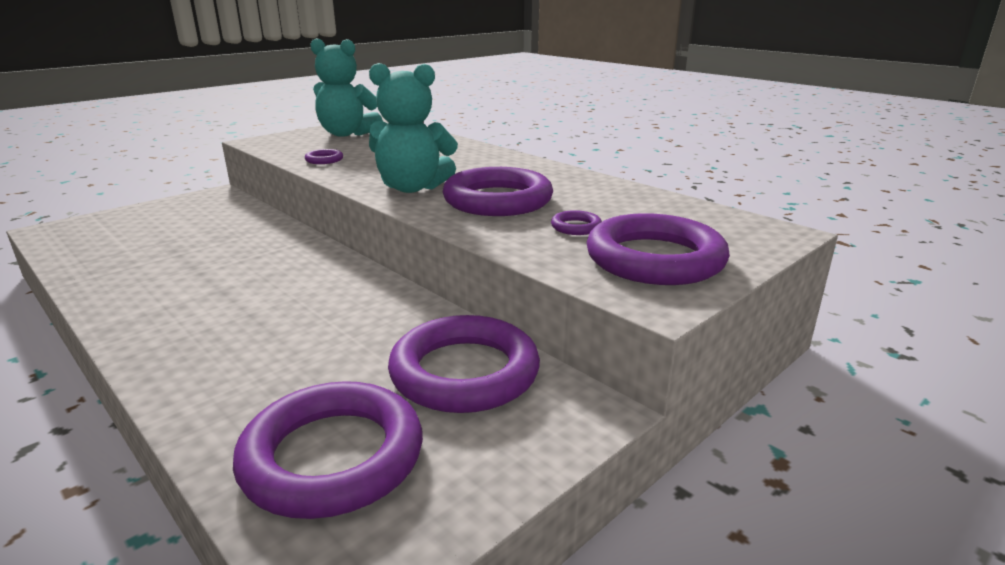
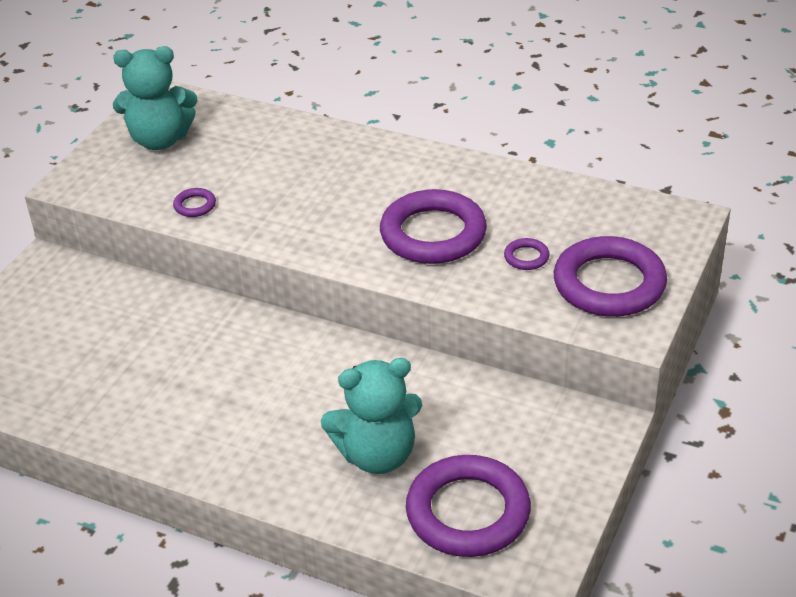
camera: 20 degrees left, 15 degrees up
turquoise teddy bear [369,63,458,193] -> turquoise teddy bear moved to [321,358,422,474]
purple ring [388,315,540,413] -> none

